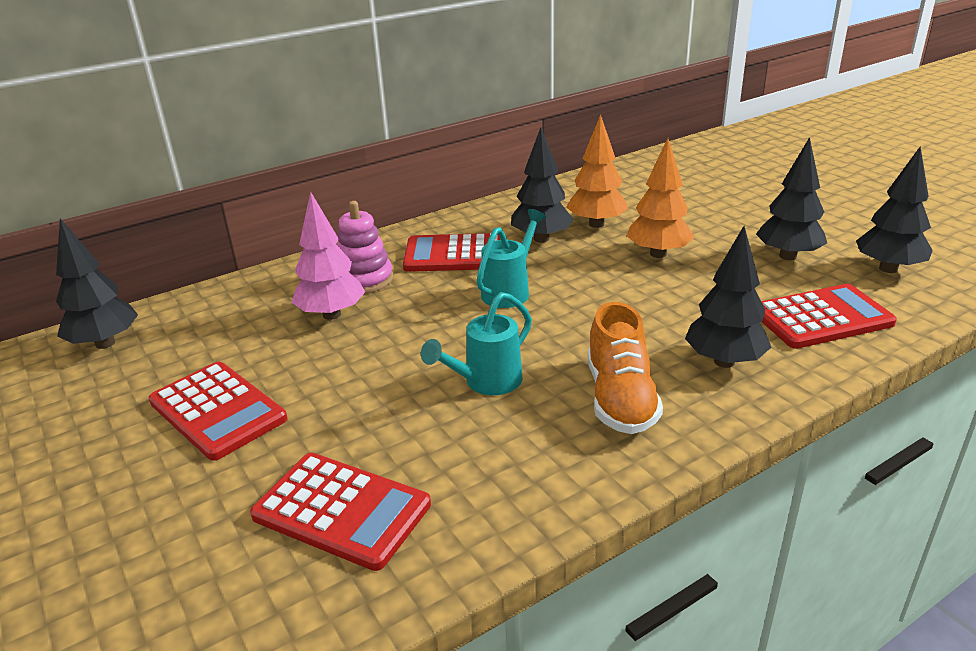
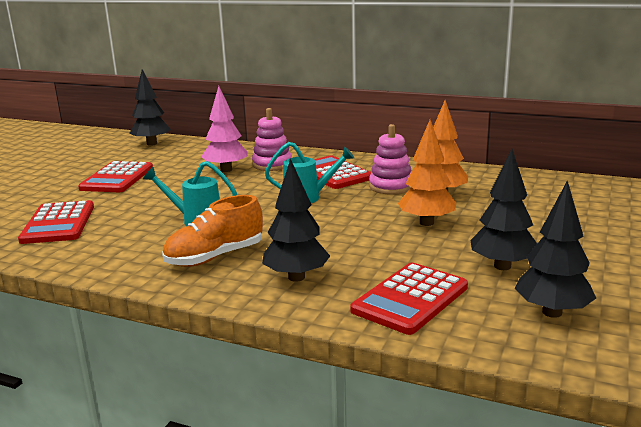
camera: 55 degrees right, 10 degrees down
black tree [511,127,574,243] -> pink stacking toy [369,124,411,195]
red calculator [761,284,897,349] -> red calculator turned 90 degrees clockwise [350,263,468,335]

